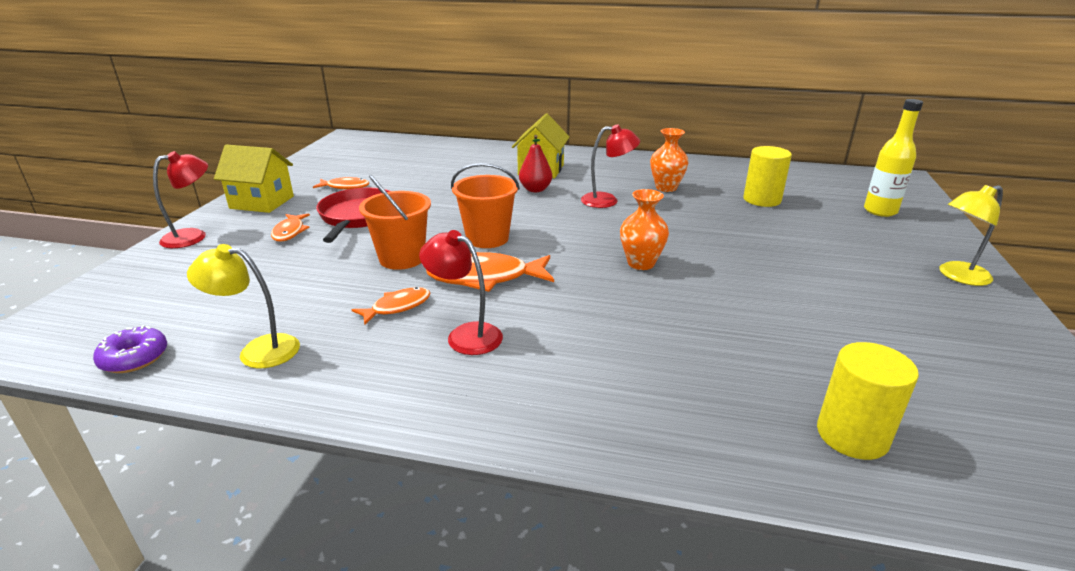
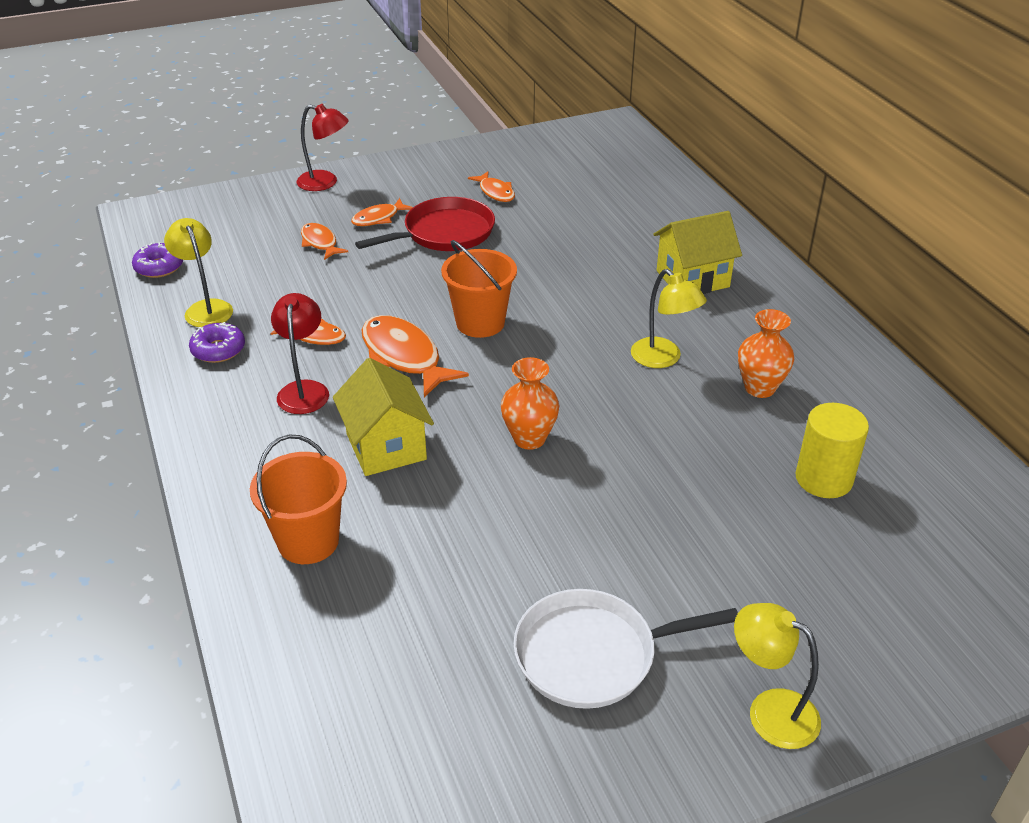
camera: 55 degrees right, 10 degrees up
yellow house [214,144,294,213] -> yellow house moved to [333,358,434,476]
orange bucket [359,175,431,270] -> orange bucket moved to [250,435,347,564]
red pear [519,135,552,192] -> none
red lamp [581,124,640,208] -> yellow lamp [631,269,707,368]
yellow cylinder [817,342,919,460] -> none
yellow bottle [864,99,923,217] -> none
none -> purple donut [189,322,245,363]
none -> orange fish [301,223,348,260]
none -> white pan [513,589,738,709]

